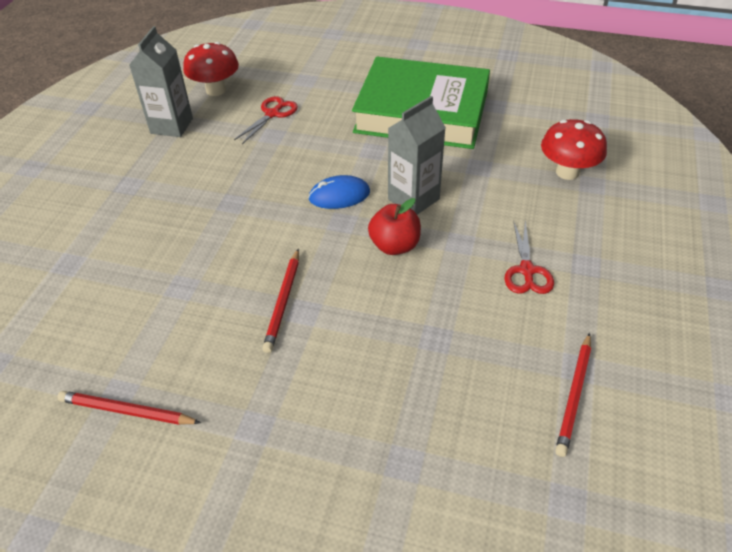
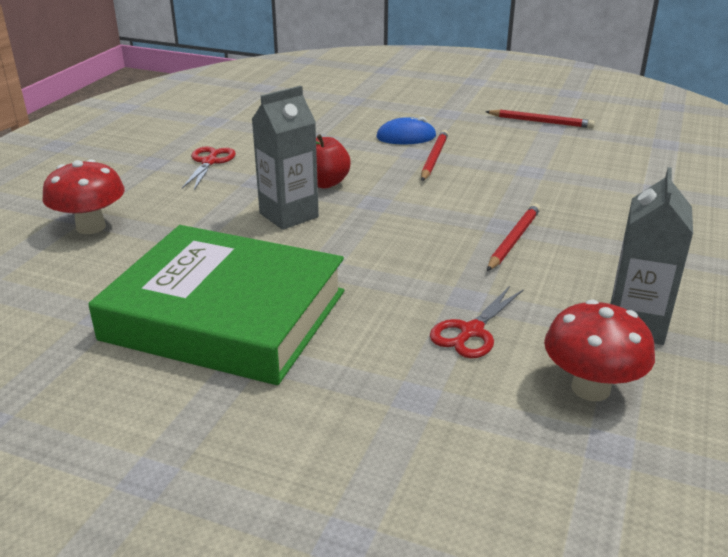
camera: 175 degrees left, 15 degrees down
blue mouse [308,175,370,209] -> blue mouse moved to [376,117,436,144]
red pencil [555,333,591,457] -> red pencil moved to [487,204,540,271]

